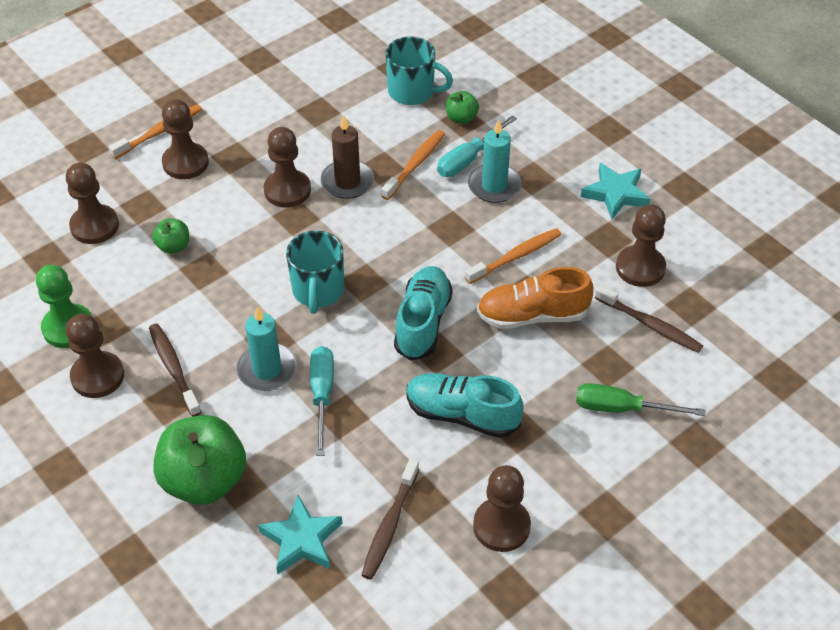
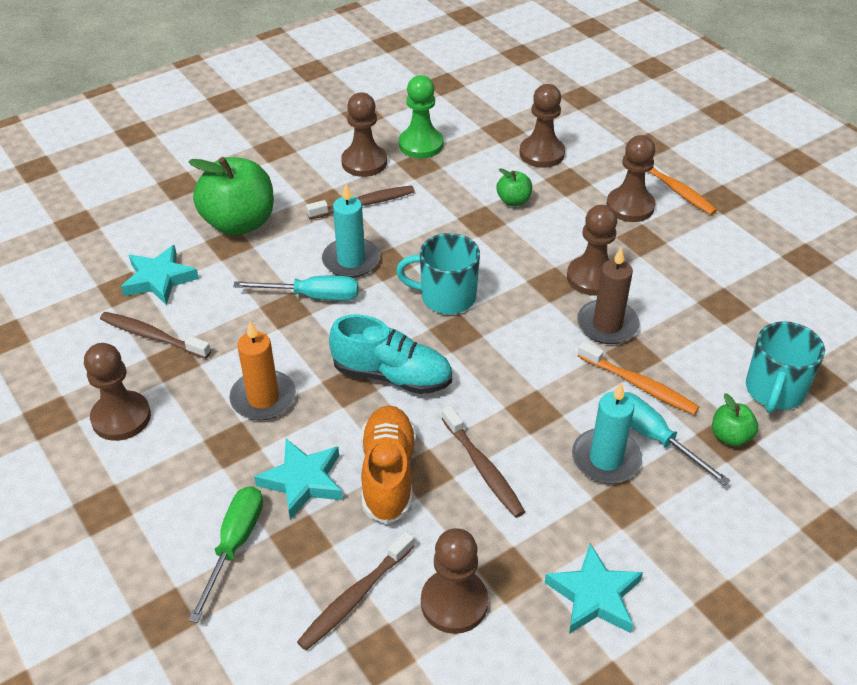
camera: 95 degrees right, 5 degrees down
turquoise shoe [406,373,524,438] -> orange candle [229,321,296,420]
orange toothbrush [465,228,562,284] -> brown toothbrush [441,406,525,518]
none -> turquoise star [254,439,343,520]

